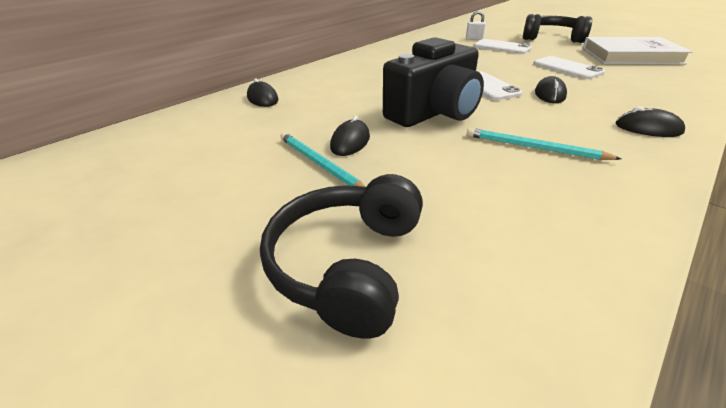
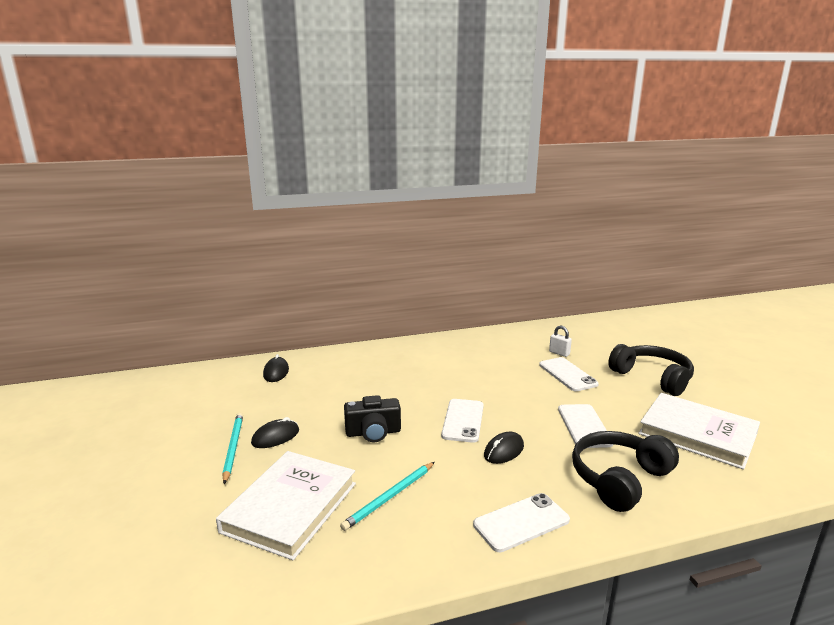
camera: 30 degrees right, 15 degrees down
black headphones [260,174,423,339] -> black headphones moved to [572,431,679,512]
black camera [383,37,484,127] -> black camera [344,395,401,442], size x0.59
turquoise pencil [467,128,621,160] -> turquoise pencil turned 105 degrees counterclockwise [340,462,435,531]
black mouse [616,107,685,137] -> white phone [473,493,570,552]
none -> white book [216,451,356,560]

